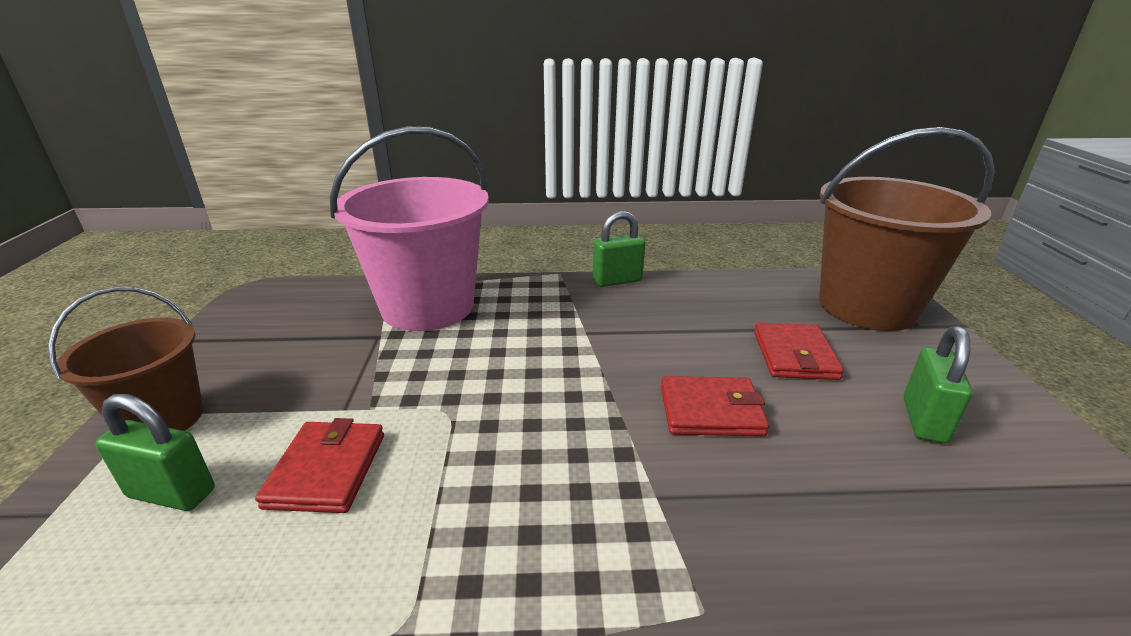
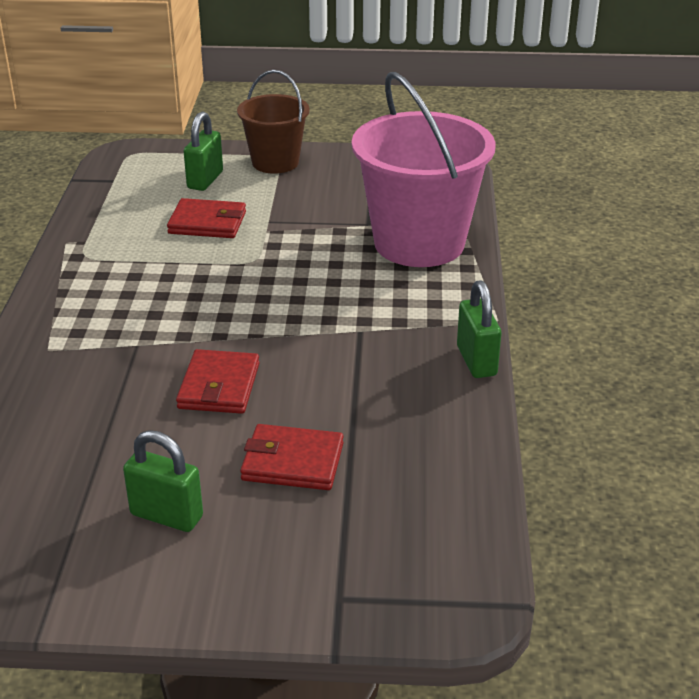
camera: 95 degrees right, 5 degrees up
brown bucket [819,127,995,331] -> none

